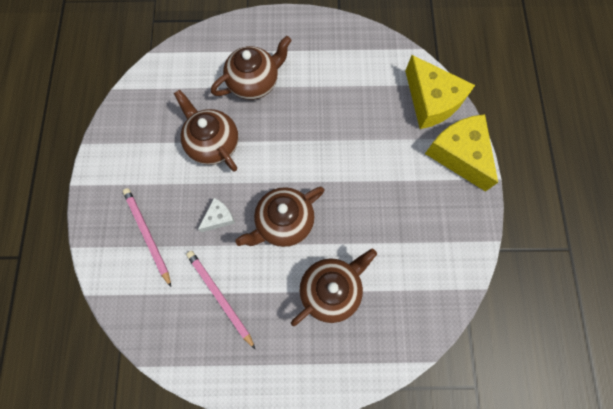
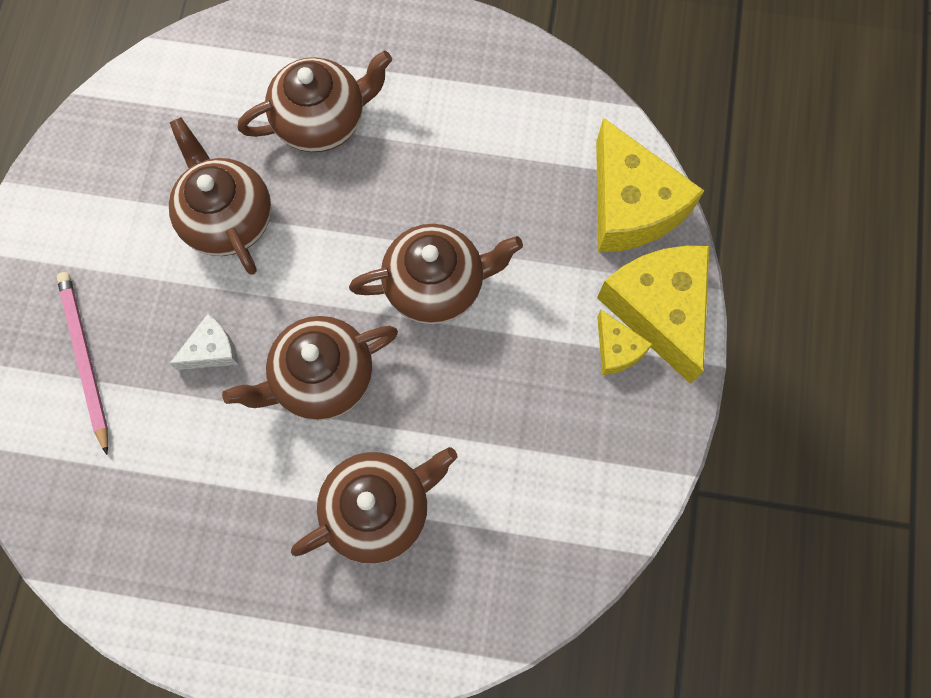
camera: 10 degrees right, 0 degrees up
pink pencil [186,251,255,349] -> none
none -> brown teapot [349,224,523,324]
none -> yellow cheese [597,310,653,375]

